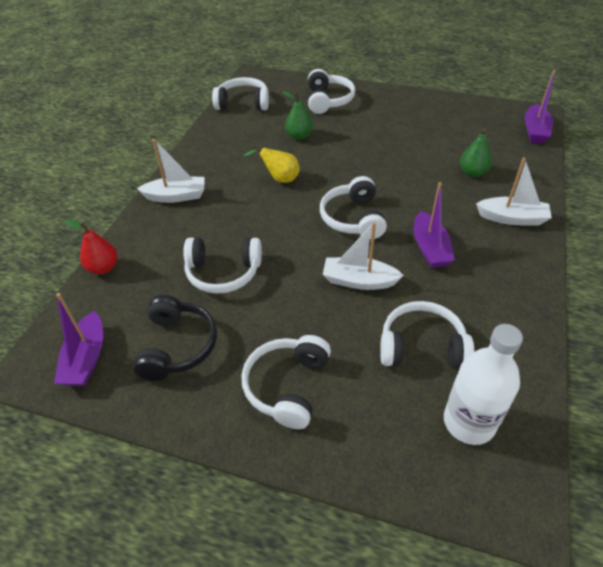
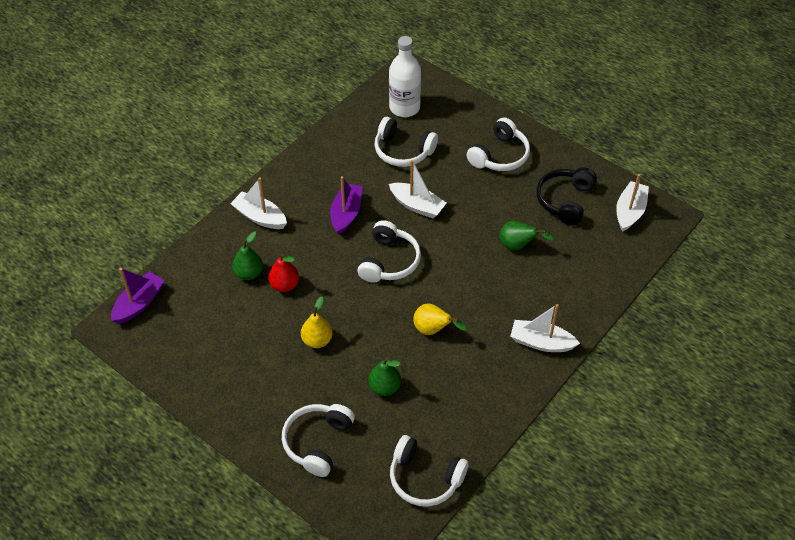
camera: 160 degrees left, 5 degrees up
purple boat [54,293,103,386] -> white boat [616,174,649,232]
red pear [65,220,118,274] -> red pear moved to [268,253,299,292]
white headphones [183,238,262,294] -> green pear [499,221,554,251]
none -> yellow pear [301,297,333,348]

